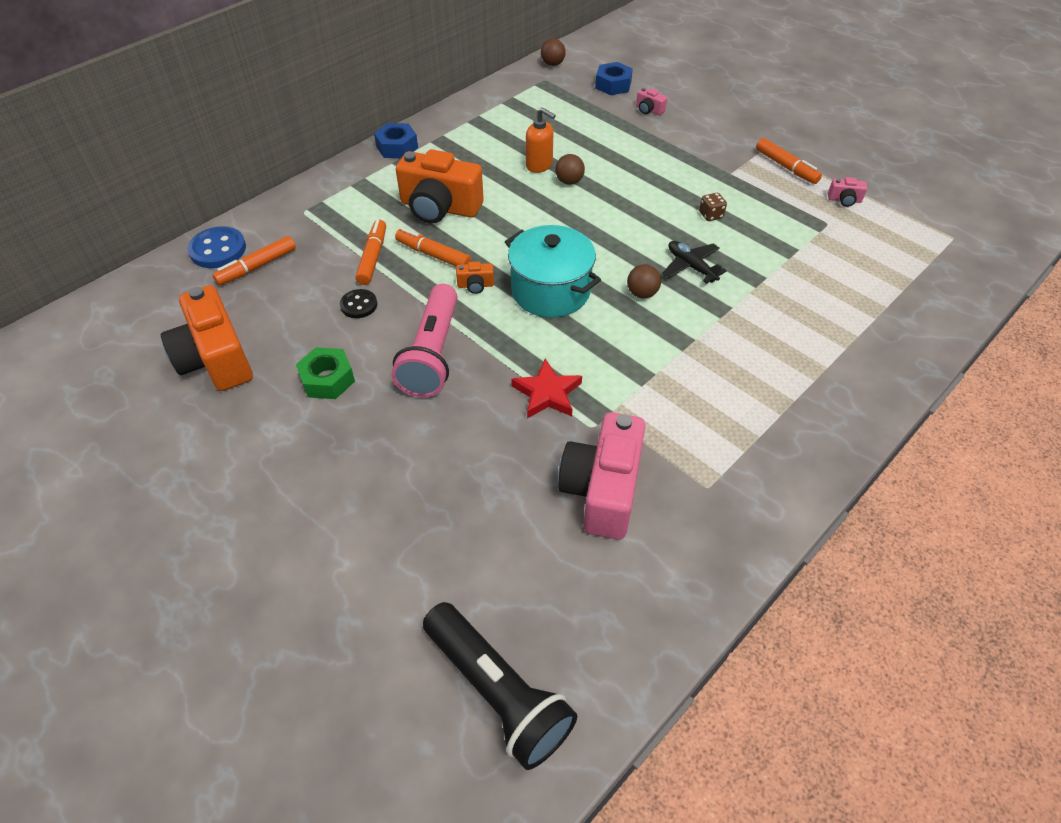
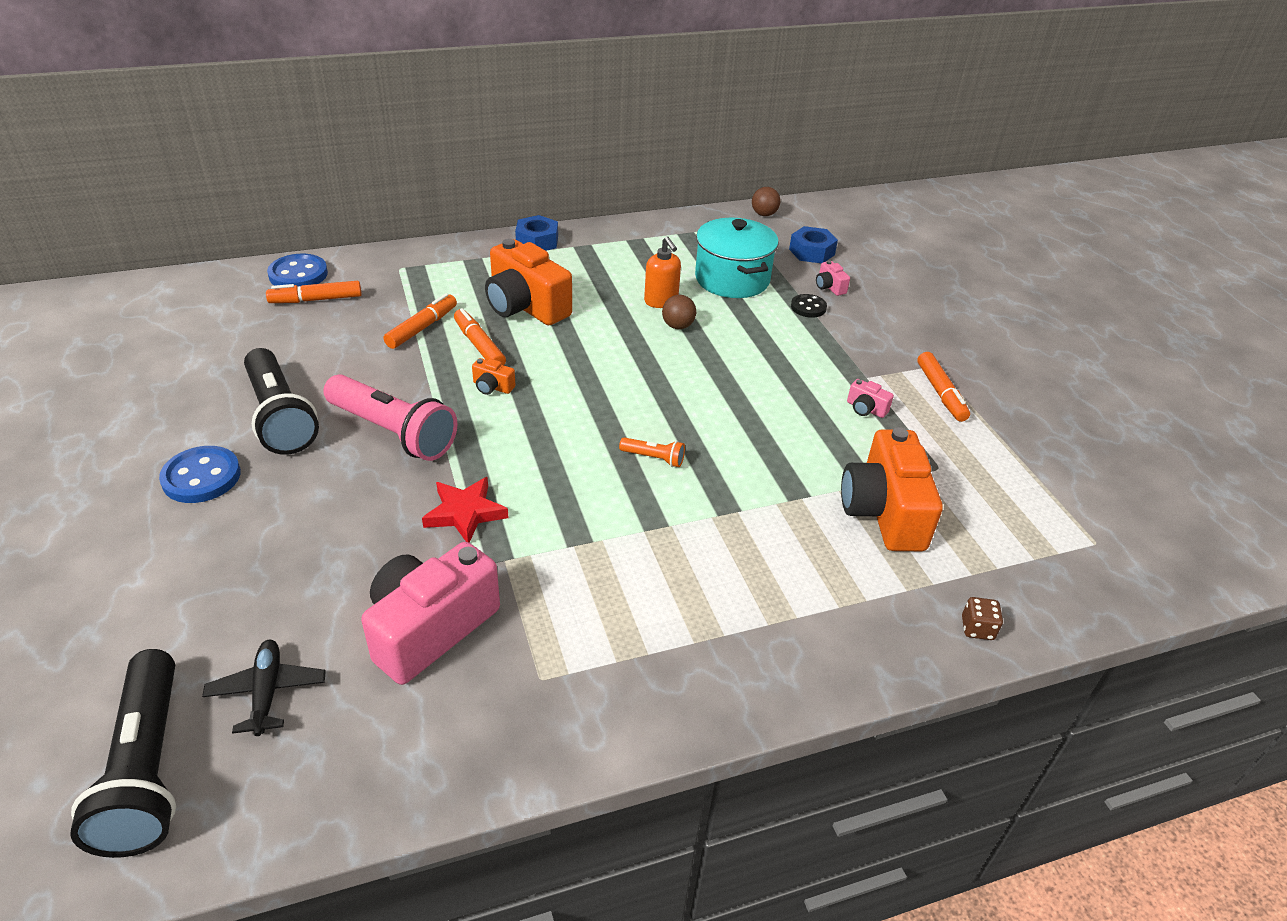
camera: 25 degrees right, 10 degrees down
orange camera [161,285,253,391] -> orange camera moved to [841,427,943,551]
green nut [296,347,355,399] -> black flashlight [244,348,319,455]
black button [340,289,377,318] -> black button moved to [791,294,827,318]
pink flashlight [391,284,458,397] -> pink flashlight turned 90 degrees counterclockwise [323,374,458,461]
turquoise pot [505,225,601,318] -> turquoise pot moved to [695,218,779,298]
brown ball [627,264,661,298] -> orange flashlight [619,437,685,467]
black plane [663,241,727,284] -> black plane moved to [202,640,326,736]
brown dice [699,193,727,221] -> brown dice moved to [962,597,1003,640]
pink camera [828,177,867,207] -> pink camera moved to [847,379,894,418]
none -> blue button [159,446,241,503]

